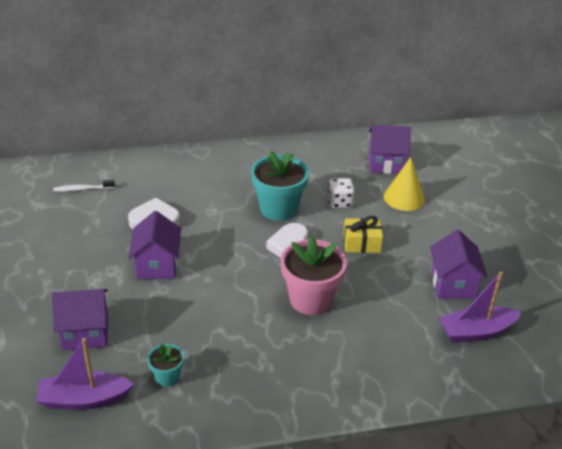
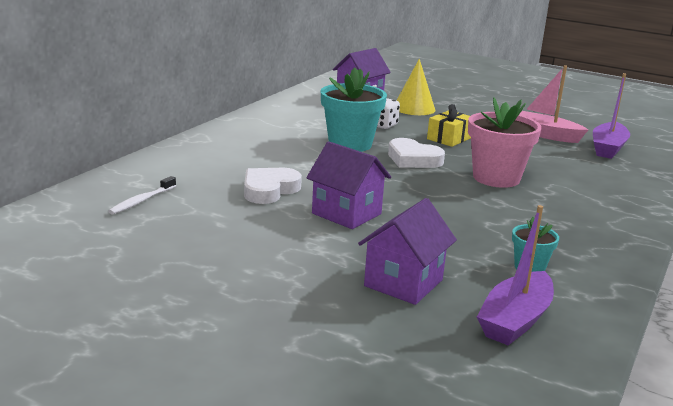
camera: 50 degrees left, 15 degrees down
purple house [430,230,488,299] -> pink boat [519,65,588,143]

